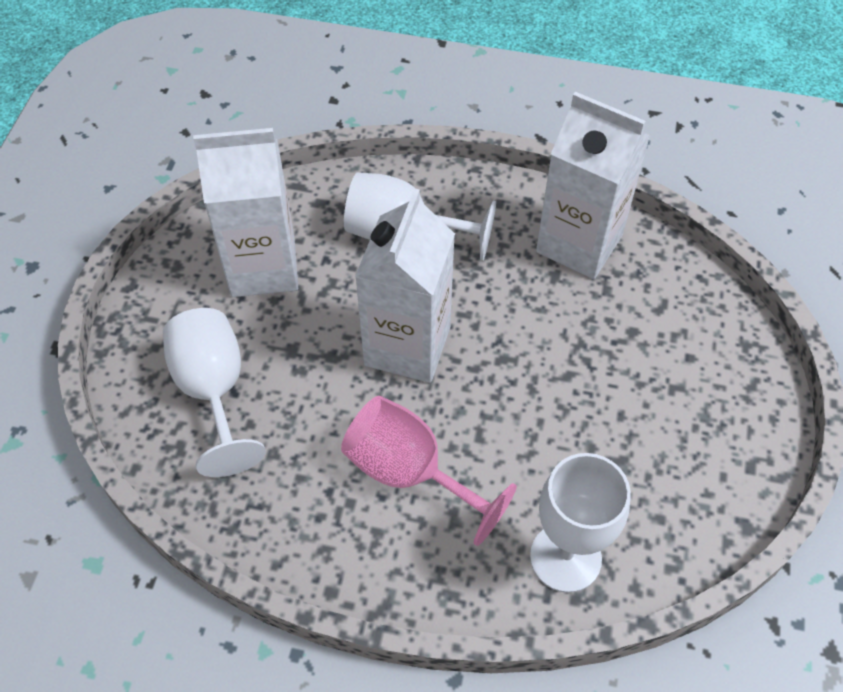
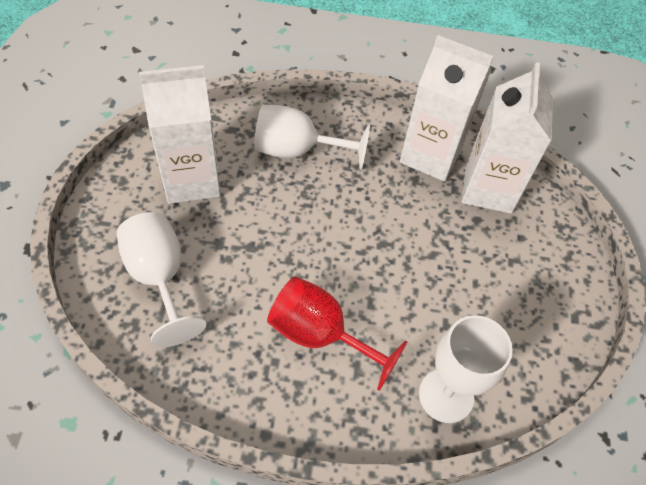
camera: 10 degrees left, 0 degrees up
pink goblet [341,396,517,546] -> red goblet [267,276,407,391]
white carton [355,188,455,383] -> white carton moved to [461,62,553,214]

